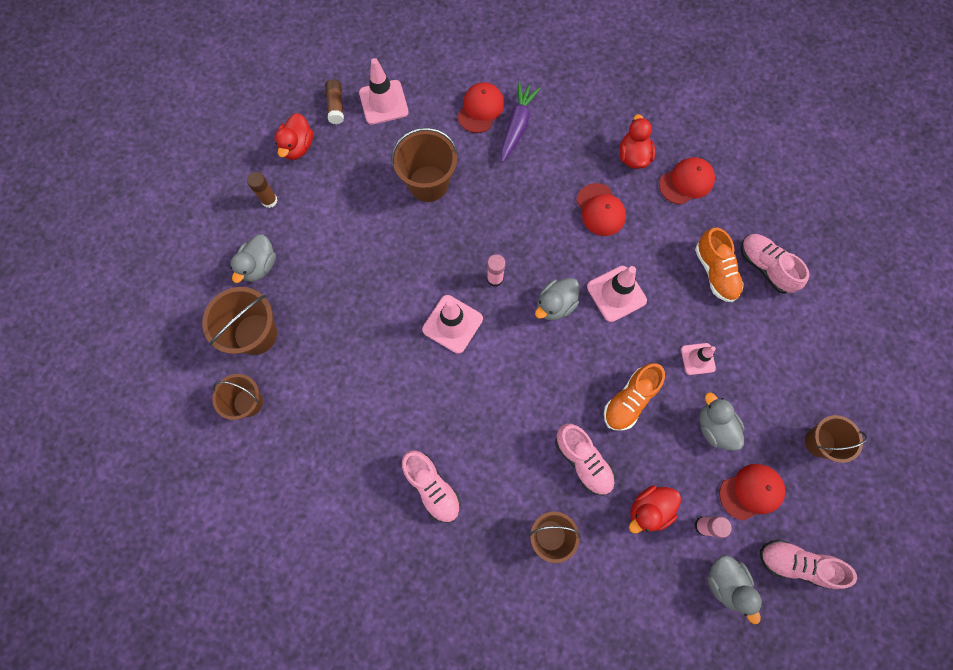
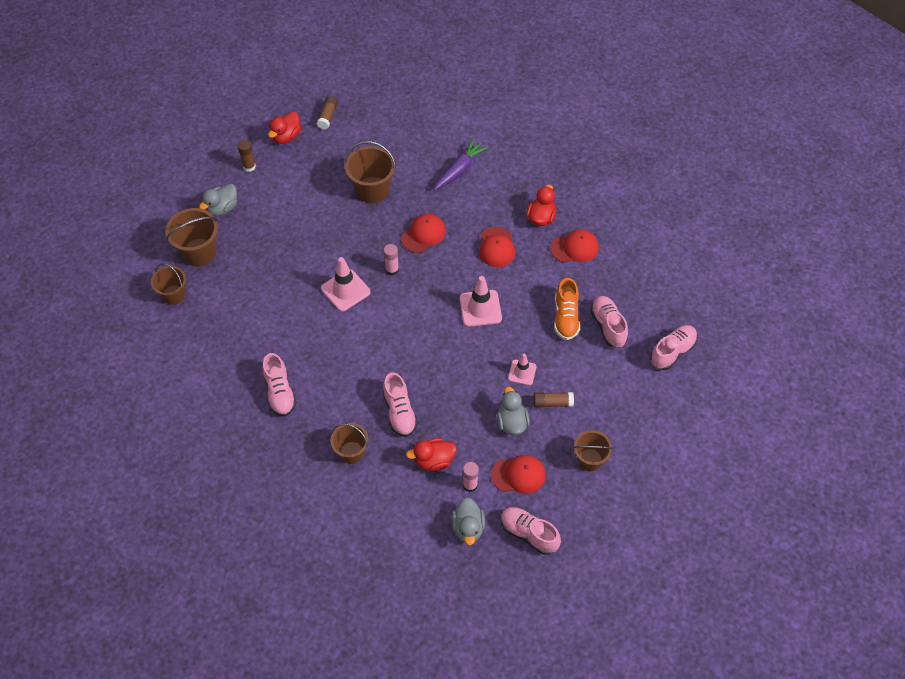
camera: 20 degrees right, 15 degrees down
pink traffic cone [359,58,409,125] -> none
red cap [457,82,504,133] -> red cap moved to [401,214,446,253]
grey duck [535,278,580,320] -> none
orange shoe [604,363,665,431] -> none
none -> brown glue stick [534,392,574,407]
none -> pink shoe [650,325,698,370]

